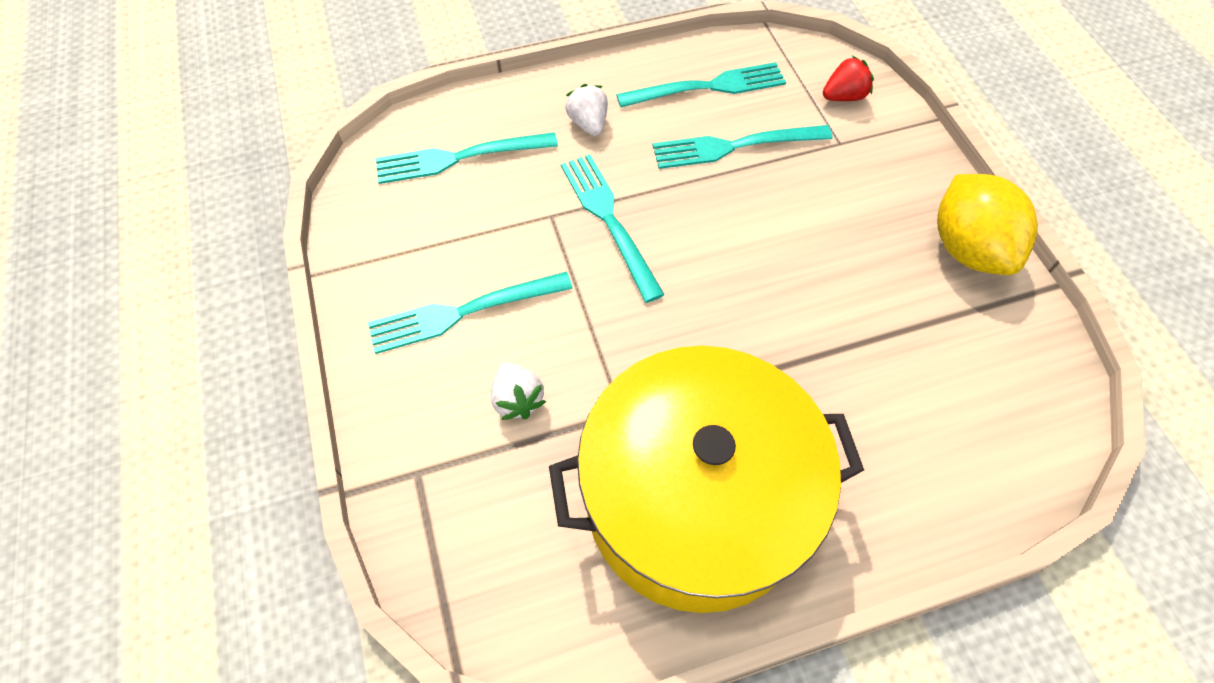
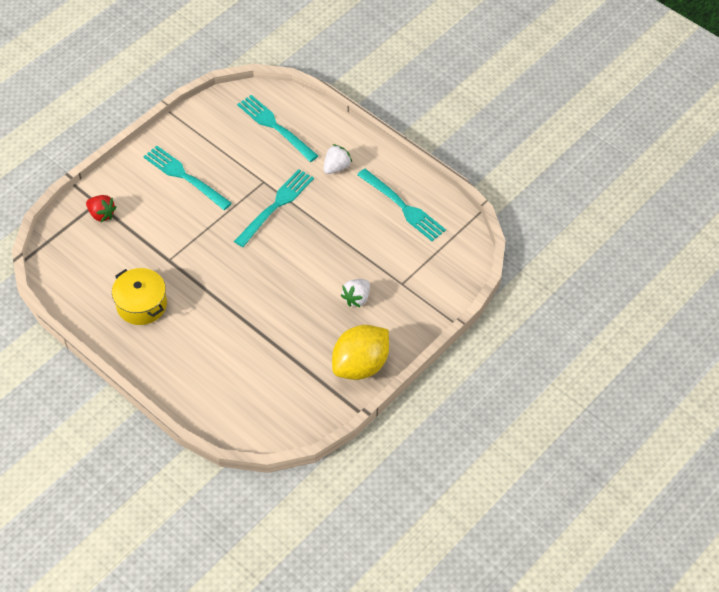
camera: 60 degrees right, 5 degrees down
white strawberry [491,362,546,420] -> white strawberry moved to [340,279,370,308]
yellow pot [549,346,864,613] -> yellow pot [112,268,167,325], size x0.46
turquoise fork [653,125,832,169] -> none
red strawberry [823,56,874,101] -> red strawberry moved to [86,195,117,222]

